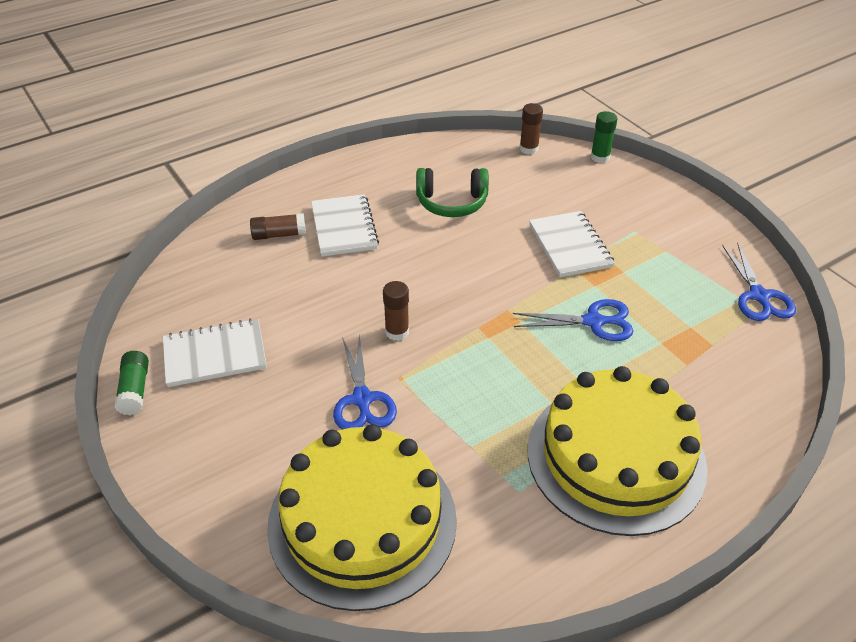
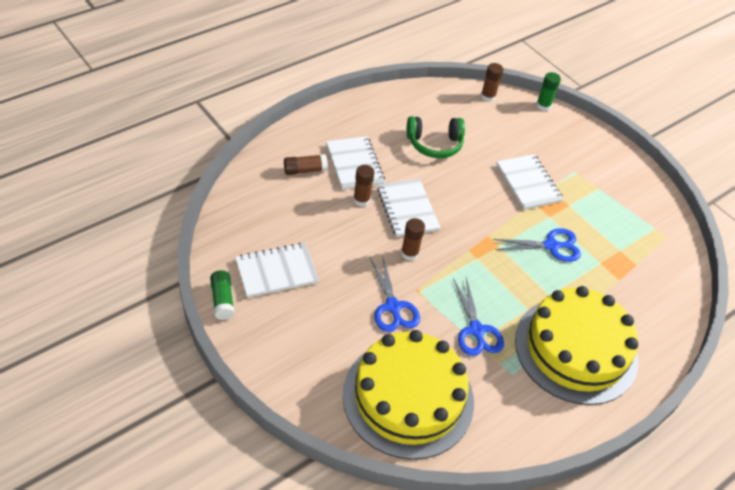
camera: 10 degrees left, 5 degrees up
blue scissors [722,243,796,321] -> blue scissors moved to [453,277,504,356]
none -> brown glue stick [353,165,374,207]
none -> white notebook [377,179,440,237]

